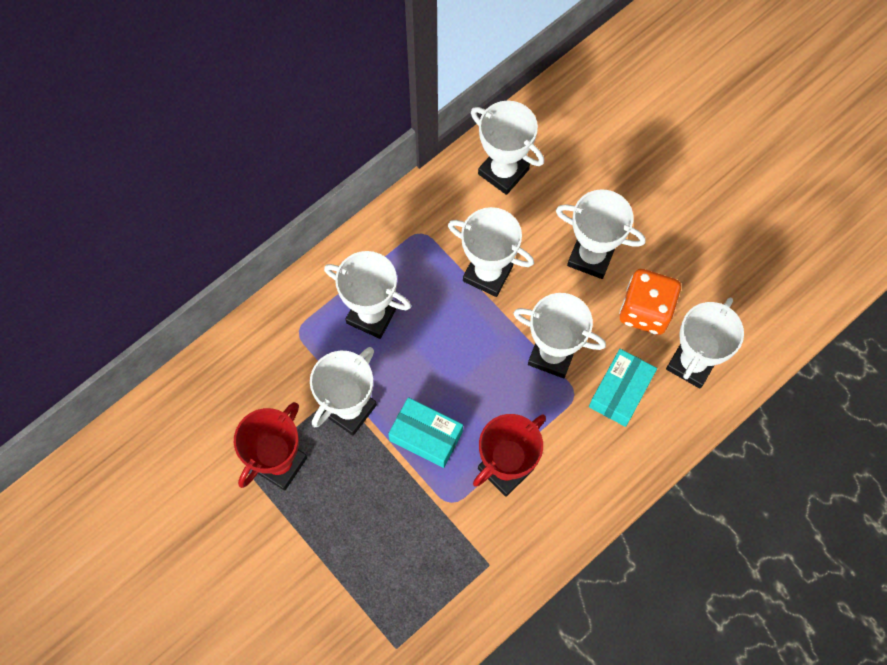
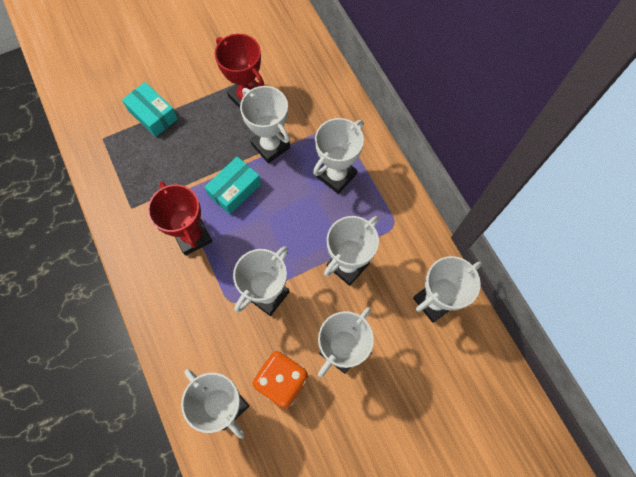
camera: 105 degrees right, 0 degrees up
turquoise box [589,349,657,427] -> turquoise box moved to [122,82,178,137]

